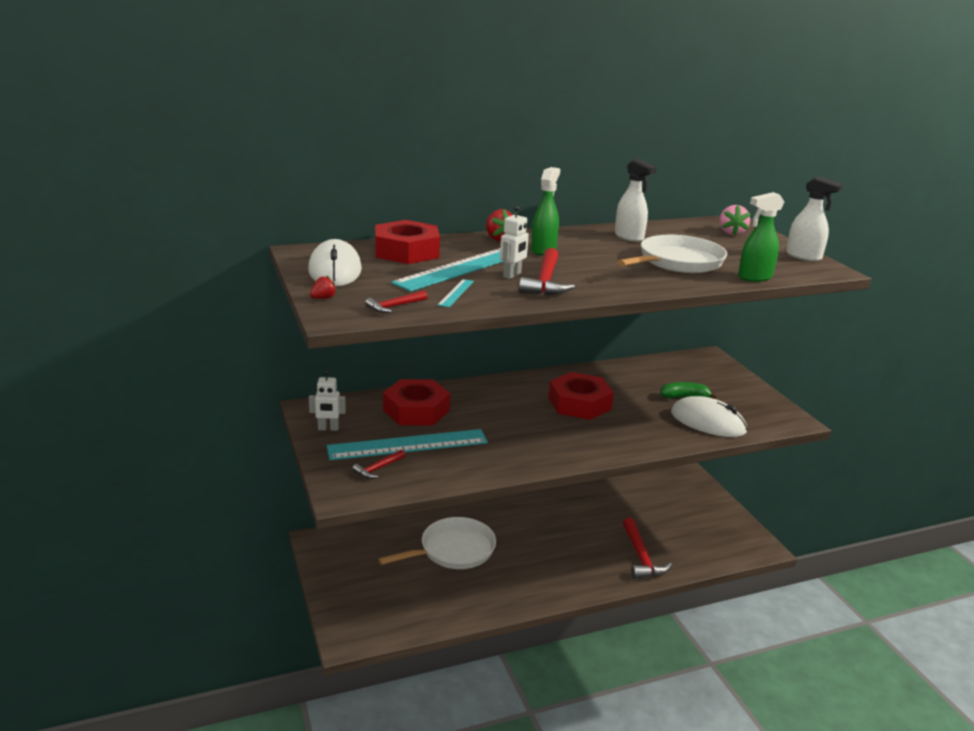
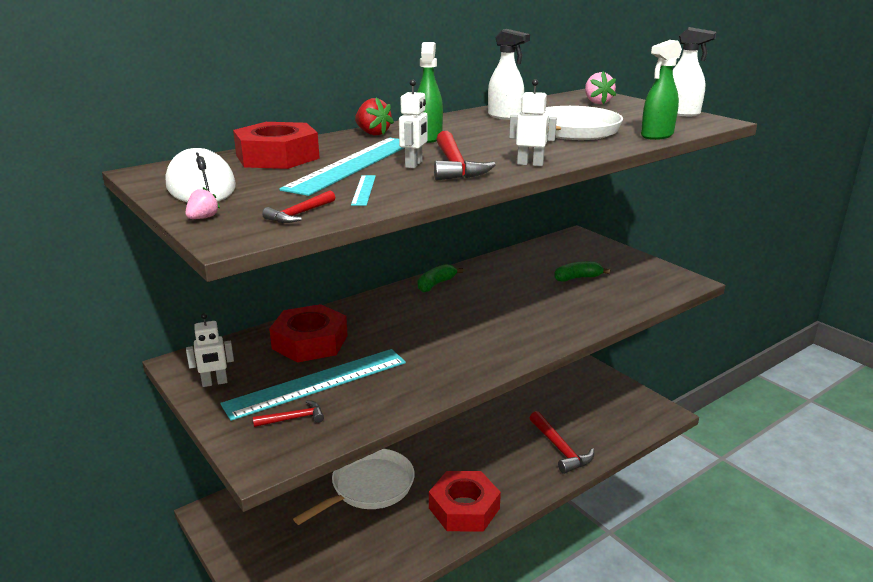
camera: 15 degrees left, 0 degrees up
red strawberry [310,275,337,299] -> pink strawberry [185,187,220,219]
red hammer [352,450,405,479] -> red hammer turned 135 degrees counterclockwise [253,400,324,427]
red nut [549,372,614,420] -> red nut moved to [429,471,501,531]
white mouse [671,396,747,437] -> none
none -> green banana [418,264,463,292]
none -> white robot [509,79,557,166]

